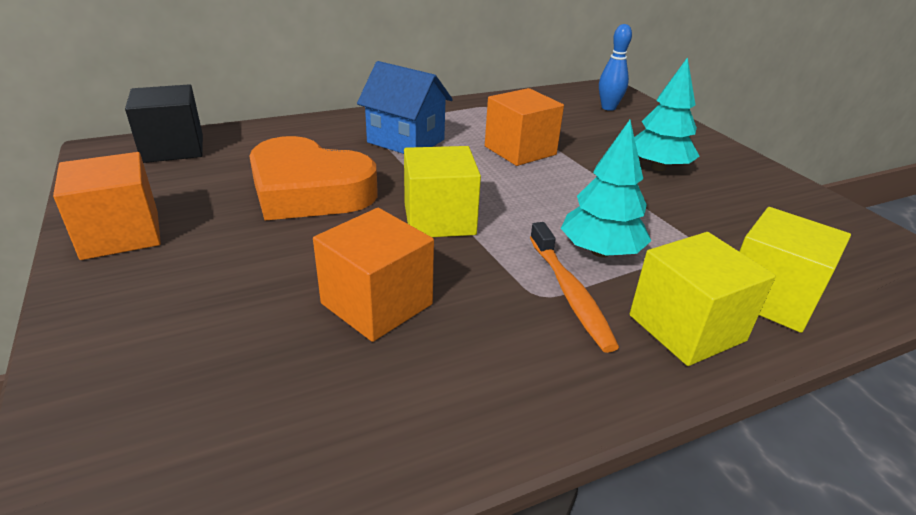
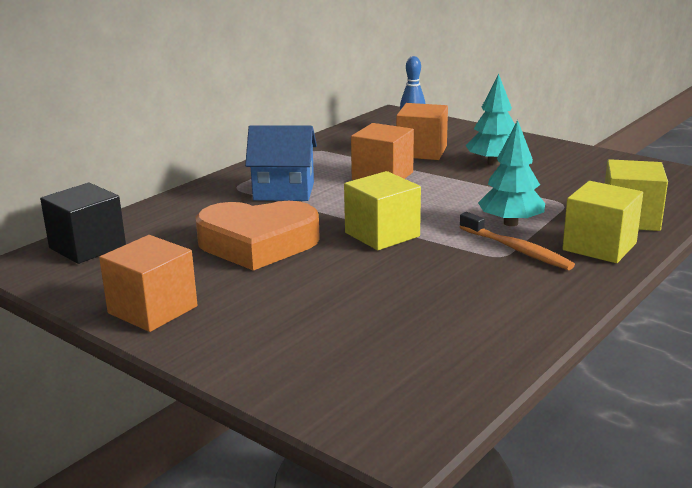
camera: 25 degrees left, 10 degrees down
orange cube [313,208,434,342] -> orange cube moved to [396,103,448,160]

